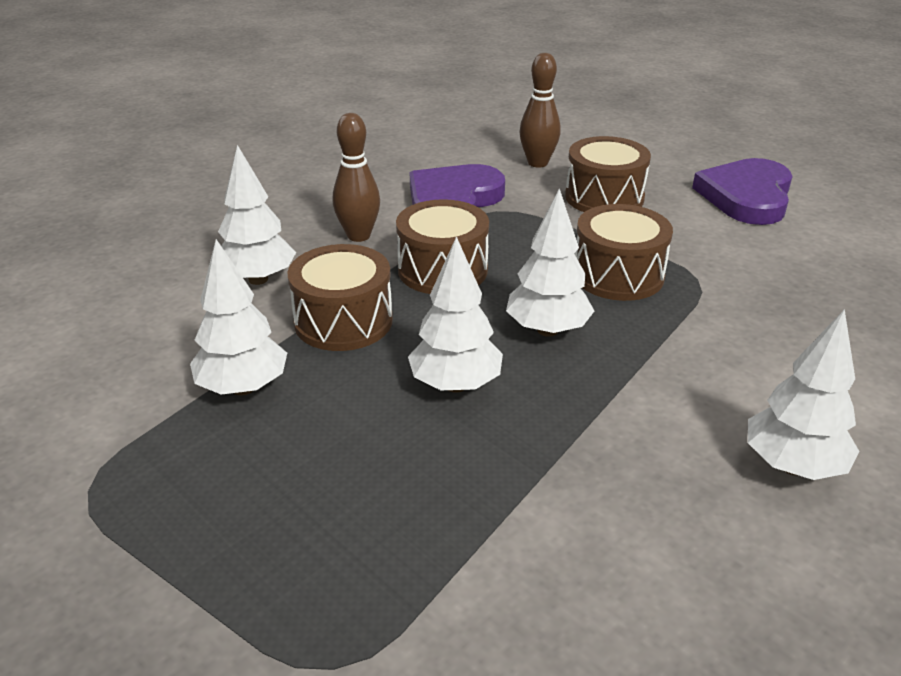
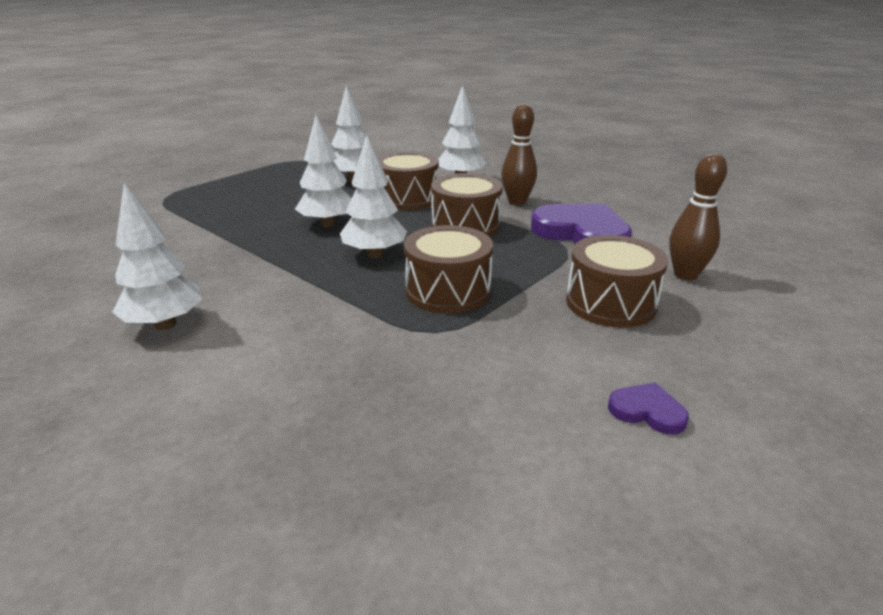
camera: 95 degrees right, 5 degrees down
purple heart [692,158,793,225] -> purple heart [608,382,689,435], size x0.45

